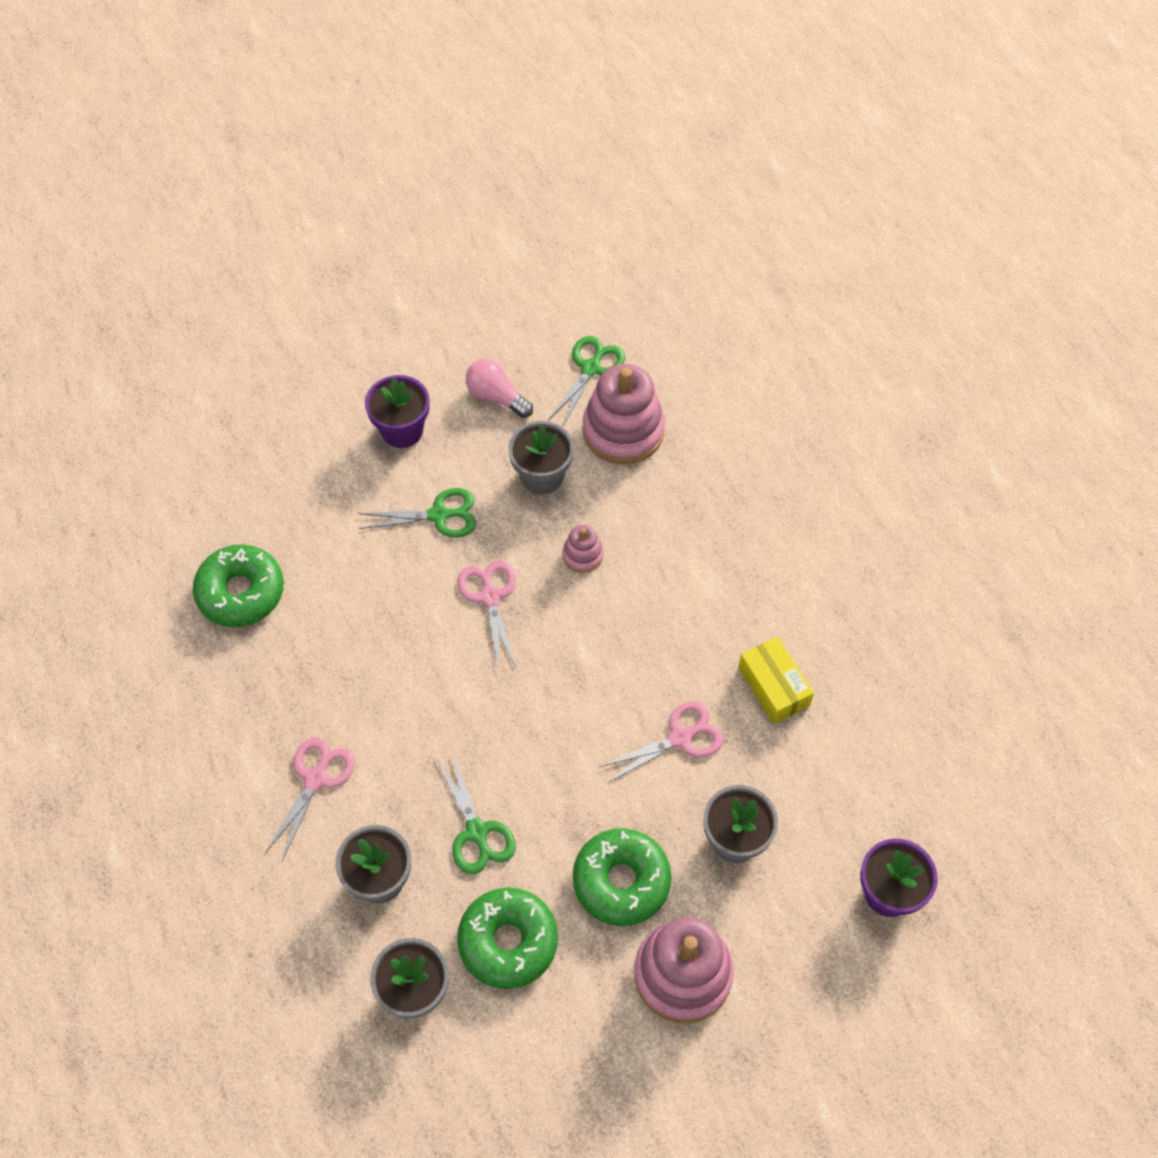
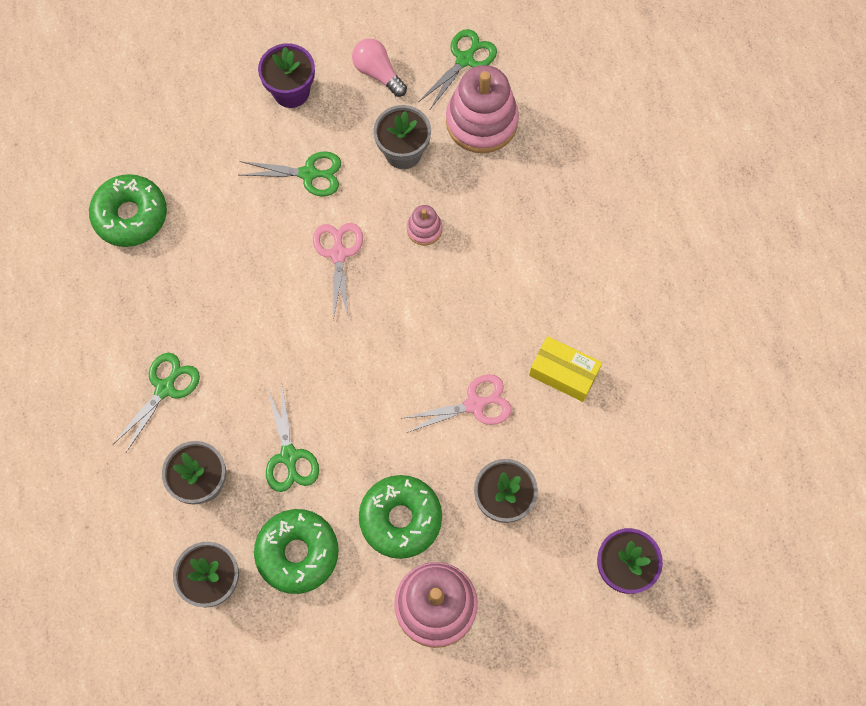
camera: 10 degrees right, 10 degrees up
pink scissors [265,738,355,860] -> green scissors [113,353,200,452]
yellow box [738,637,814,724] -> yellow box turned 45 degrees counterclockwise [529,336,602,402]

